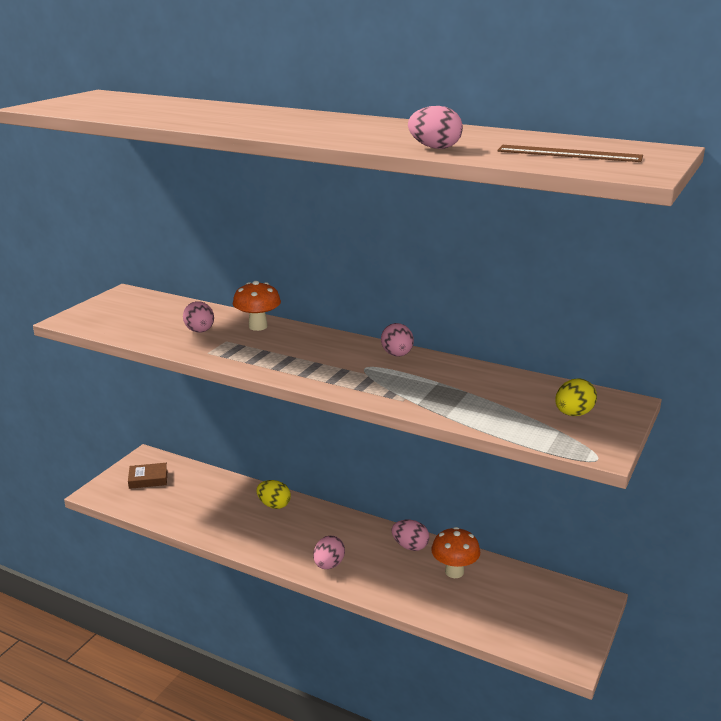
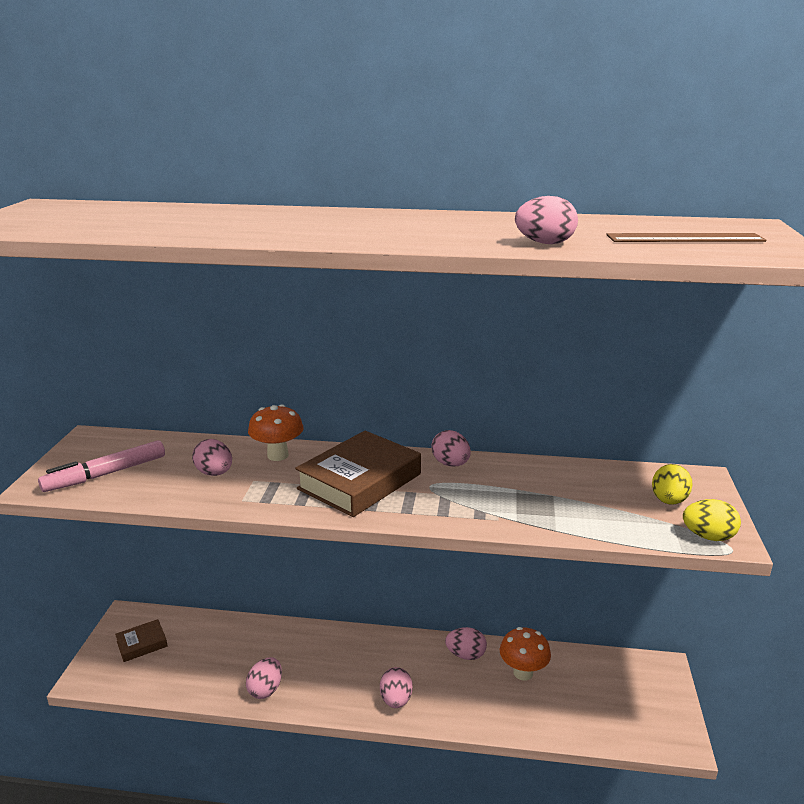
camera: 20 degrees left, 0 degrees up
yellow egg [257,480,291,509] -> yellow egg moved to [683,499,741,541]
none -> pink marker [38,440,165,492]
none -> pink egg [246,657,282,699]
none -> brown book [295,431,421,517]

